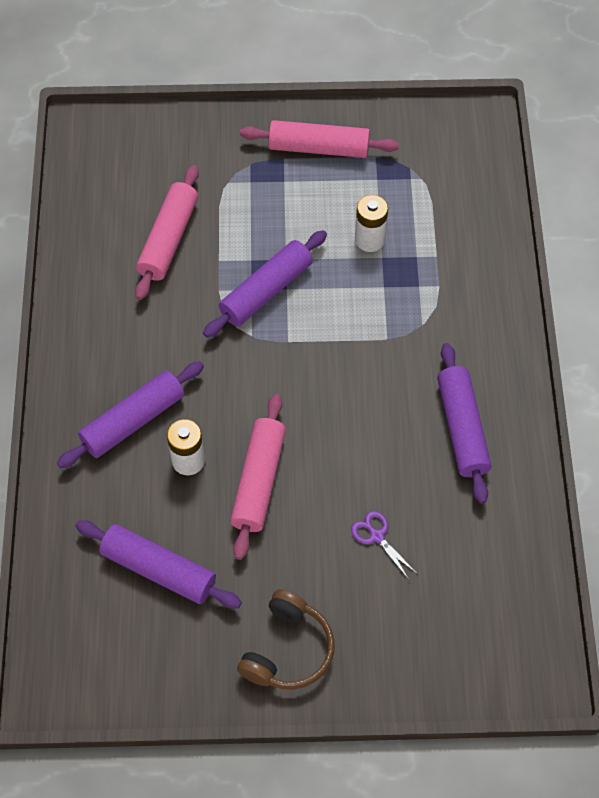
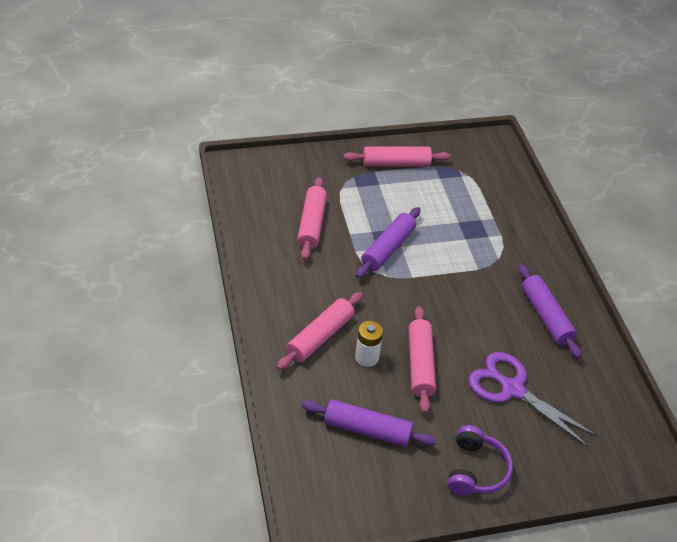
camera: 15 degrees left, 15 degrees down
purple rolling pin [57,361,204,468] -> pink rolling pin [276,292,363,370]
brown headphones [237,589,335,690] -> purple headphones [447,425,513,496]
purple scissors [351,511,416,580] -> purple scissors [468,352,597,447], size x2.33
white battery [355,195,388,252] -> none

